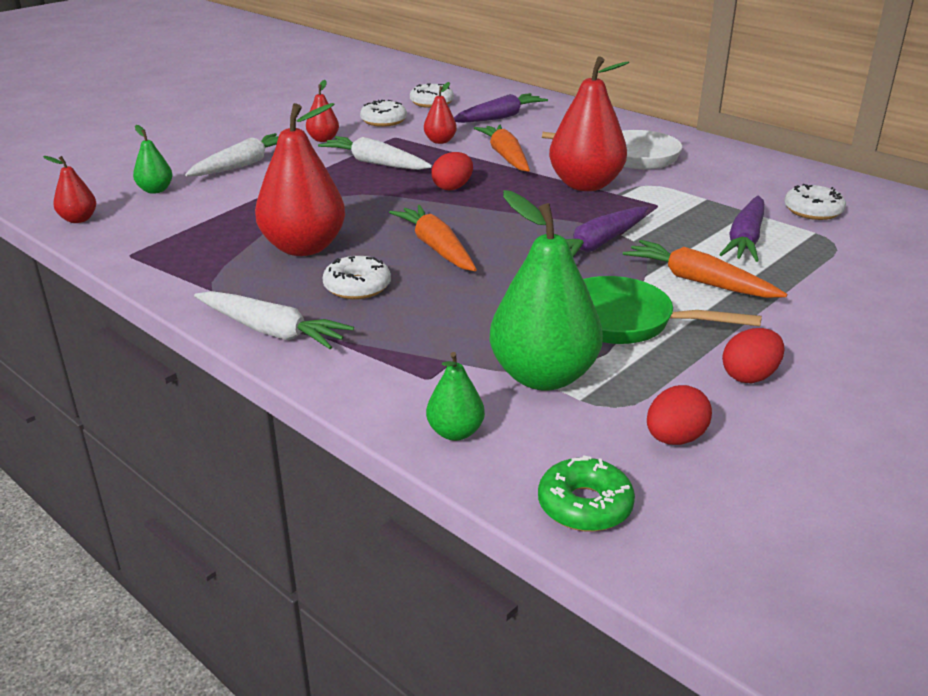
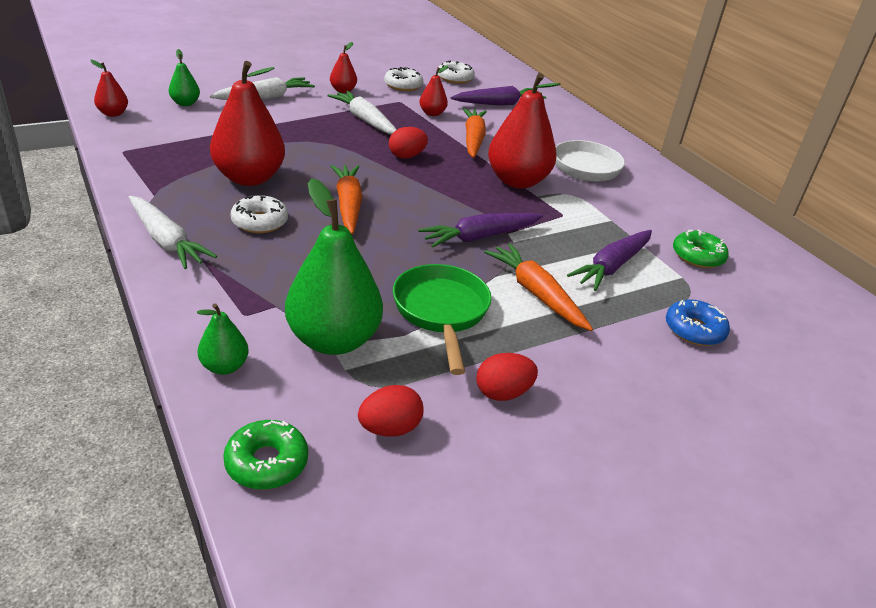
camera: 15 degrees right, 5 degrees up
green pan [583,276,762,344] -> green pan turned 45 degrees clockwise [393,264,492,375]
white donut [784,184,846,220] -> green donut [673,229,729,268]
none -> blue donut [666,299,730,346]

